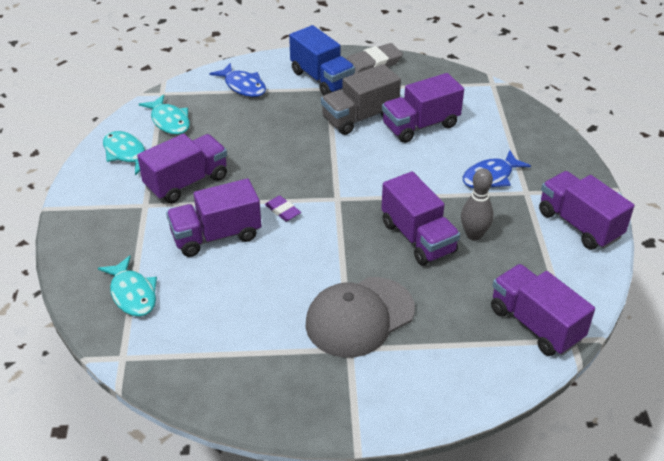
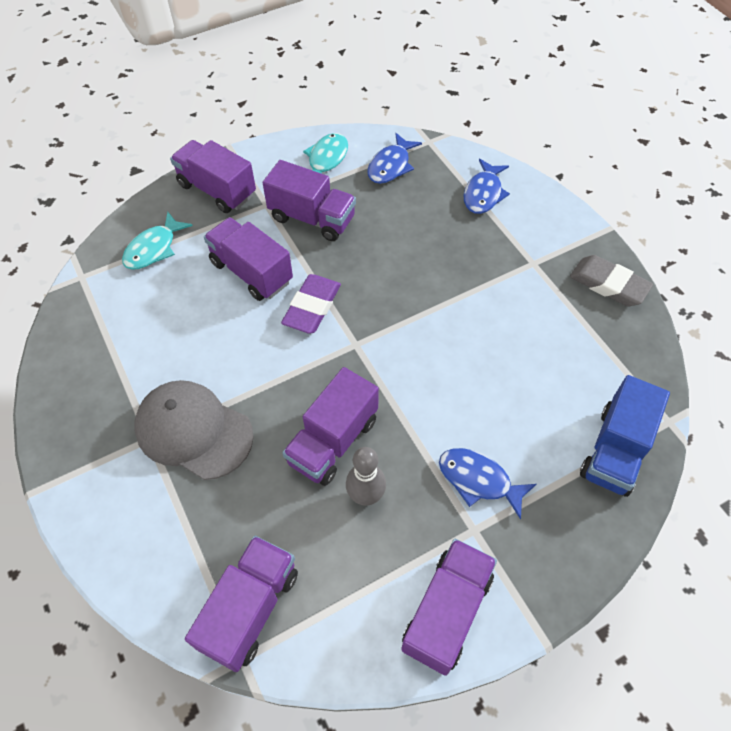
camera: 65 degrees right, 15 degrees up
turquoise fish [139,94,190,135] -> blue fish [367,133,422,184]
purple eraser [265,196,301,221] -> purple eraser [281,274,341,334], size x1.78
blue truck [289,25,355,96] -> blue truck moved to [580,375,670,497]
grey truck [321,64,401,135] -> none
purple truck [382,73,464,143] -> purple truck moved to [170,140,256,213]

